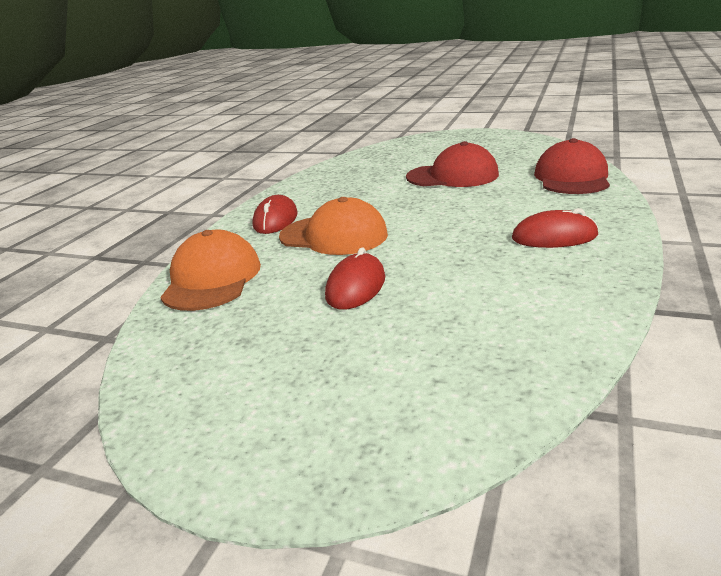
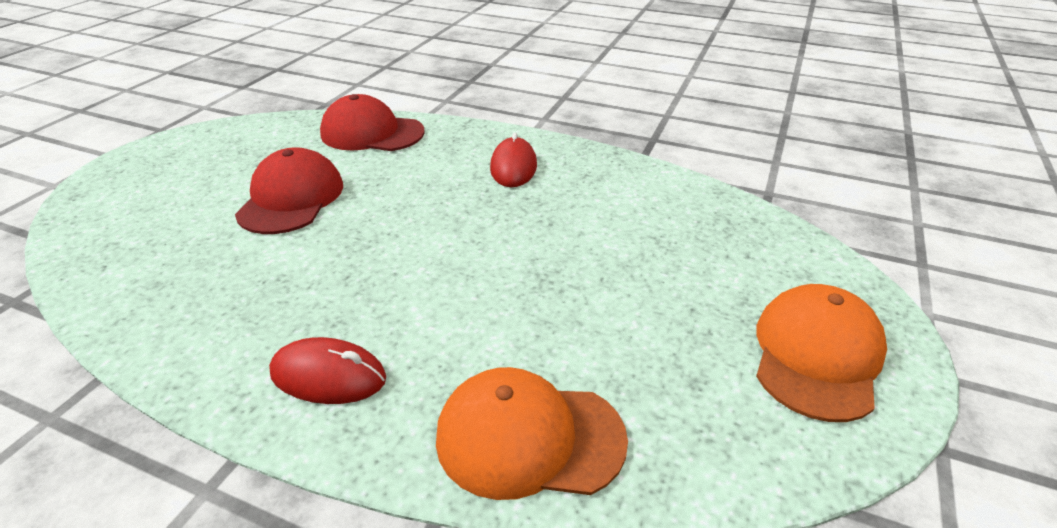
camera: 90 degrees left, 10 degrees up
orange cap [279,197,388,255] -> orange cap moved to [756,284,887,422]
red mouse [325,247,385,310] -> none

